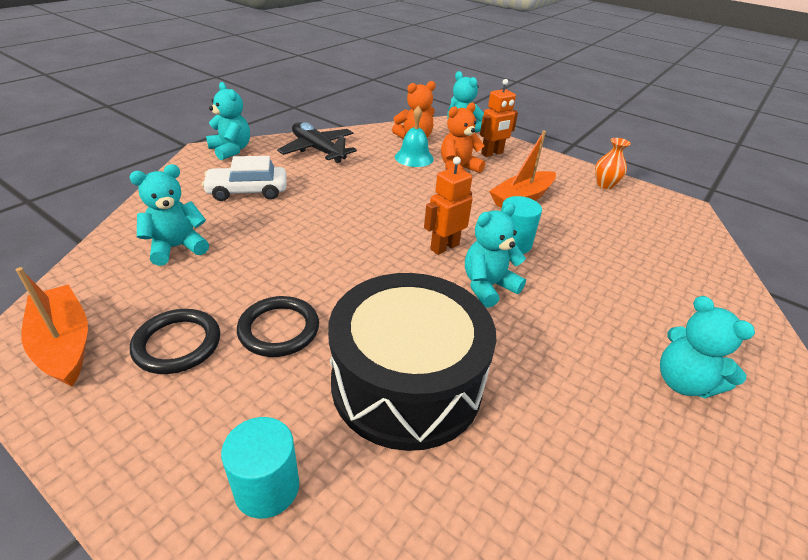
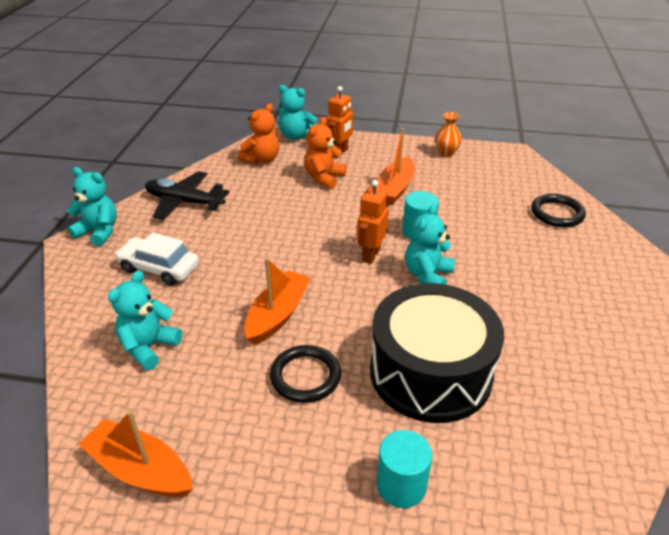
camera: 25 degrees left, 0 degrees up
black ring [130,309,220,374] -> black ring moved to [531,194,586,227]
white car [202,156,287,201] -> white car turned 60 degrees clockwise [115,232,199,286]
turquoise bell [395,106,434,167] -> none
turquoise teddy bear [660,296,755,398] -> none
none -> orange boat [244,258,311,345]

